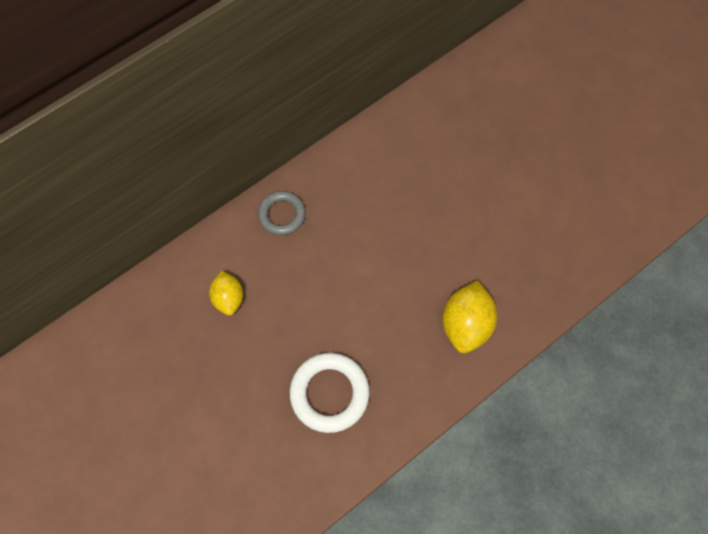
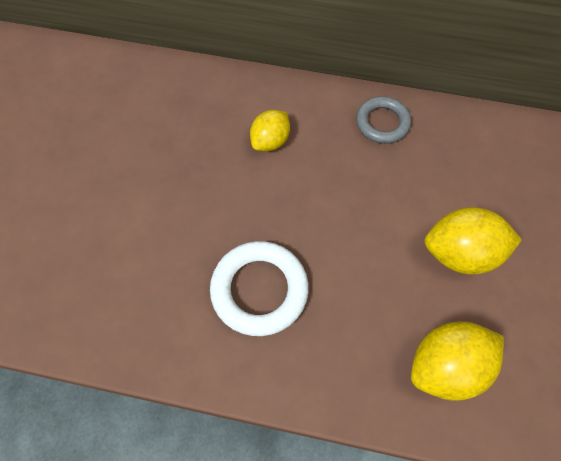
camera: 50 degrees right, 5 degrees down
none -> yellow lemon [425,207,522,275]

